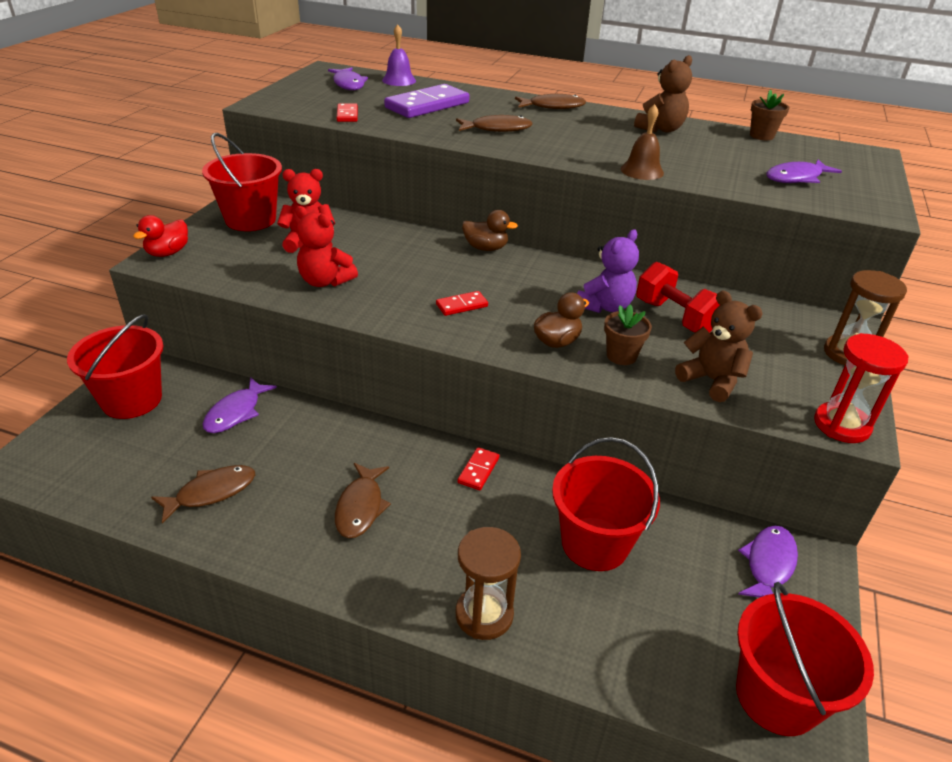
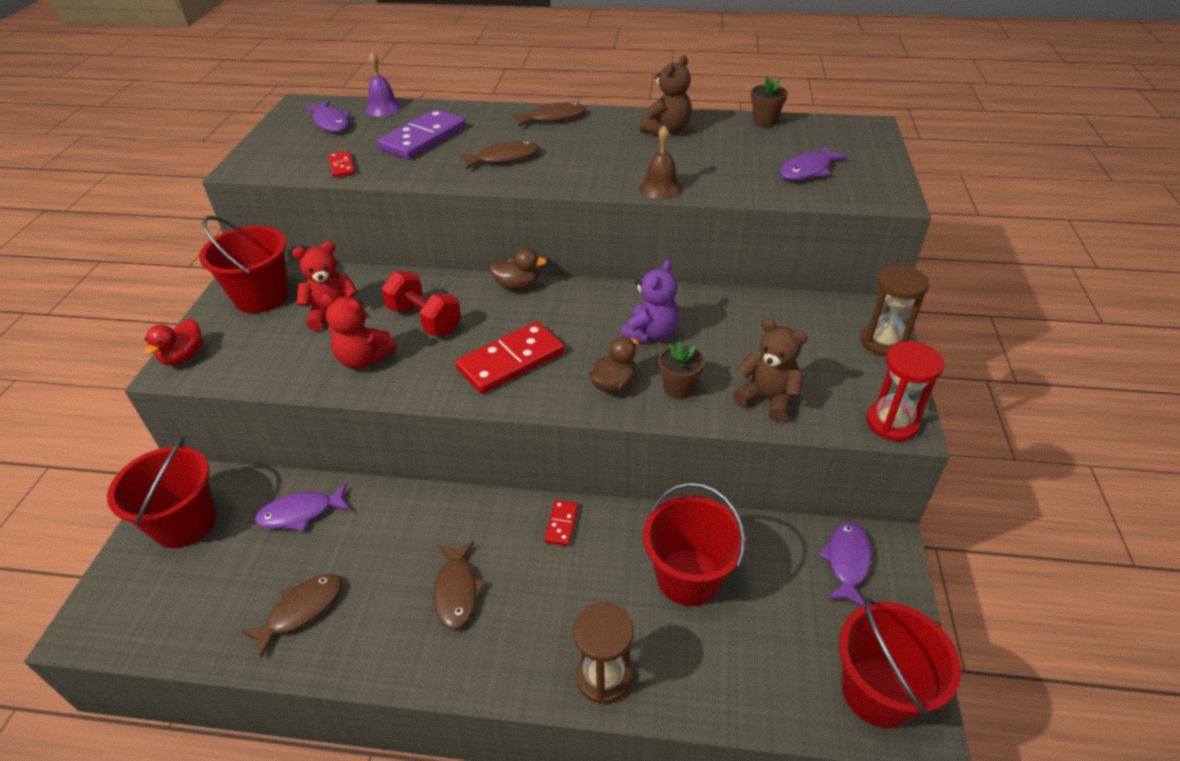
camera: 10 degrees left, 5 degrees up
purple fish [203,377,277,433] -> purple fish turned 60 degrees clockwise [255,484,350,531]
red domino [436,291,488,316] -> red domino [455,321,564,394], size x2.06
red dumbbell [636,262,720,333] -> red dumbbell moved to [381,271,461,336]

